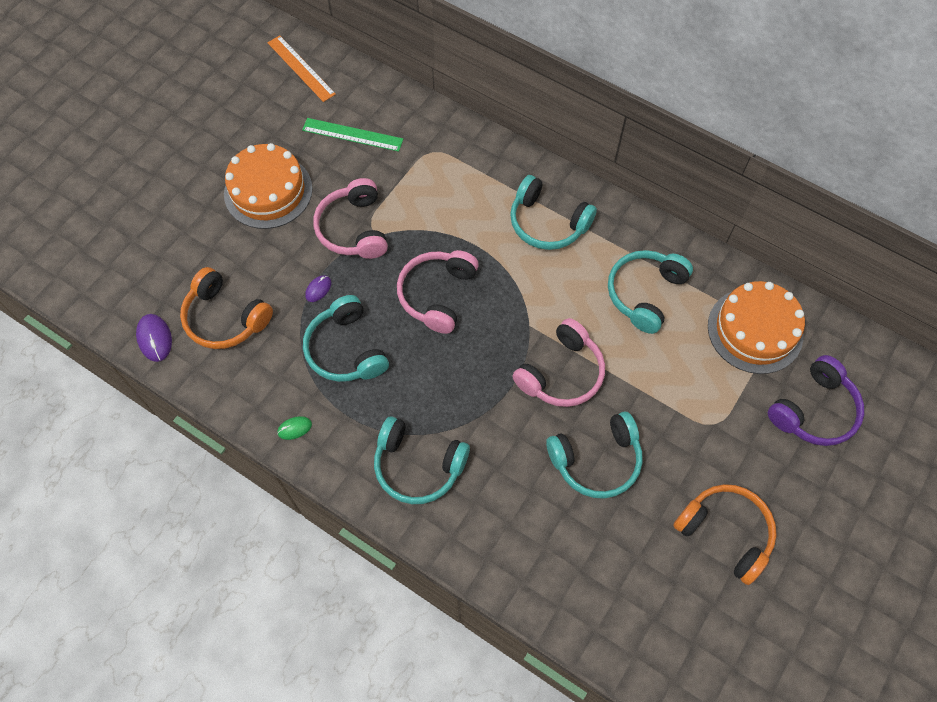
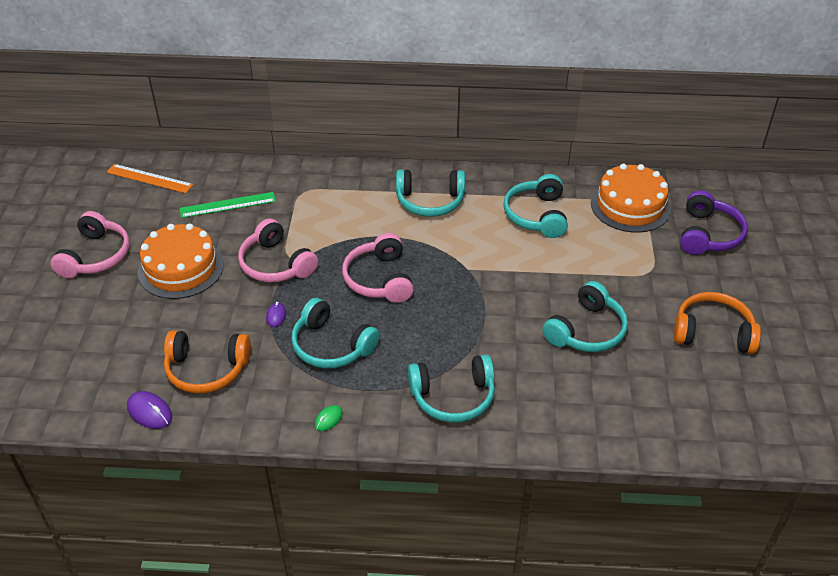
camera: 30 degrees left, 20 degrees down
pink headphones [512,318,605,407] -> pink headphones moved to [51,211,130,278]

